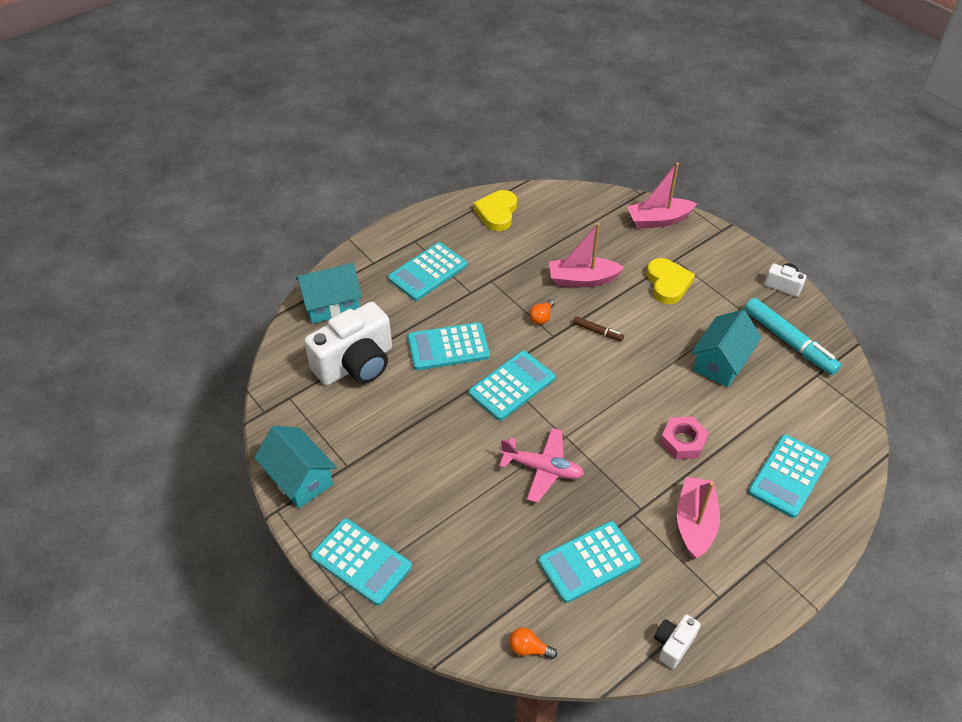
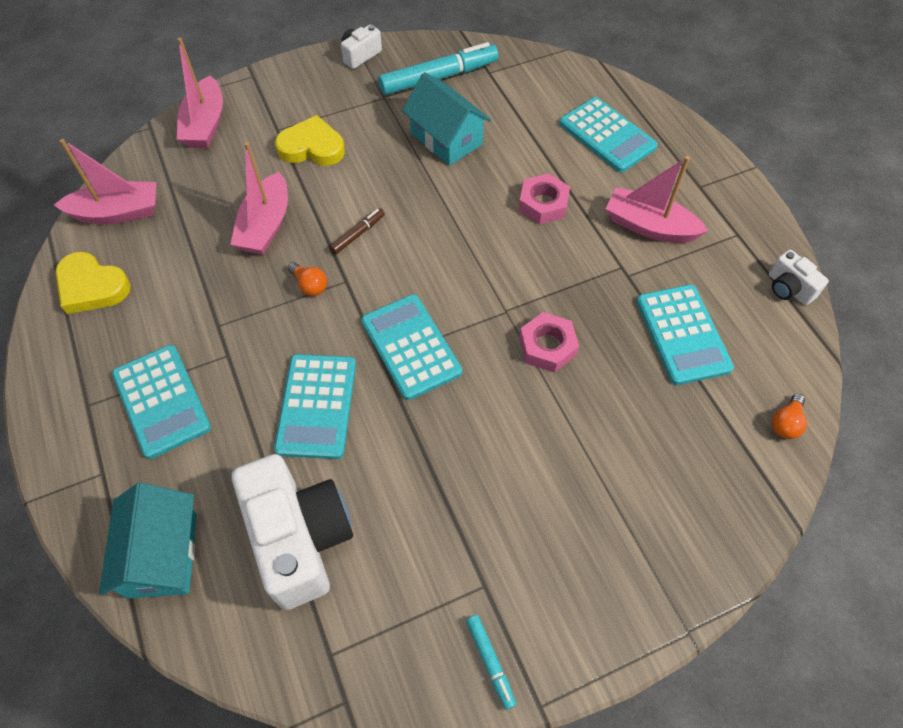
camera: 75 degrees left, 10 degrees up
turquoise house [254,426,337,509] -> turquoise marker [466,615,516,710]
turquoise calculator [311,518,412,606] -> none
pink plane [499,428,584,503] -> pink nut [519,312,579,373]
none -> pink boat [54,139,156,224]

